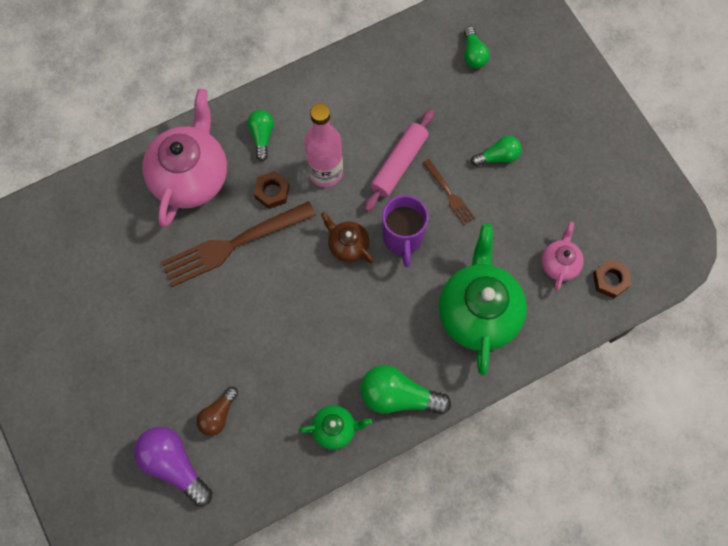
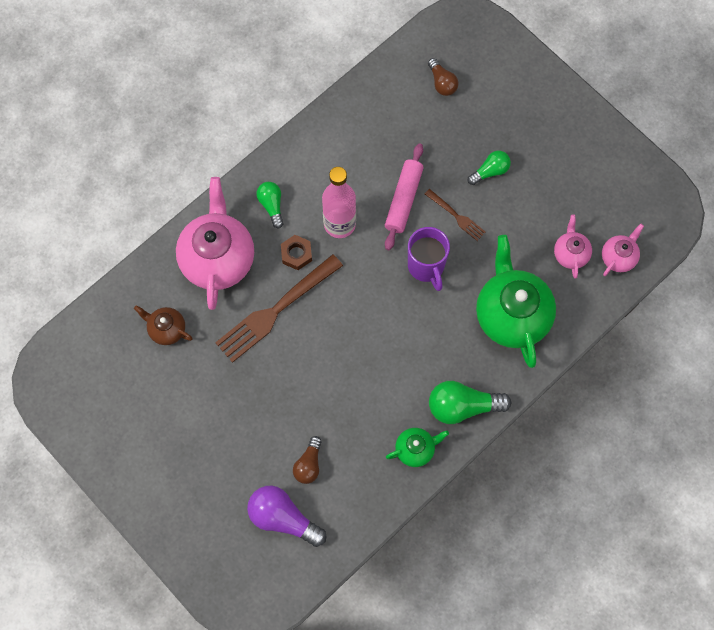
camera: 15 degrees left, 0 degrees up
brown teapot [321,212,374,263] -> brown teapot moved to [134,305,193,345]
green light bulb [464,27,490,68] -> brown light bulb [428,58,459,96]
brown nut [593,259,632,298] -> pink teapot [602,224,644,276]

